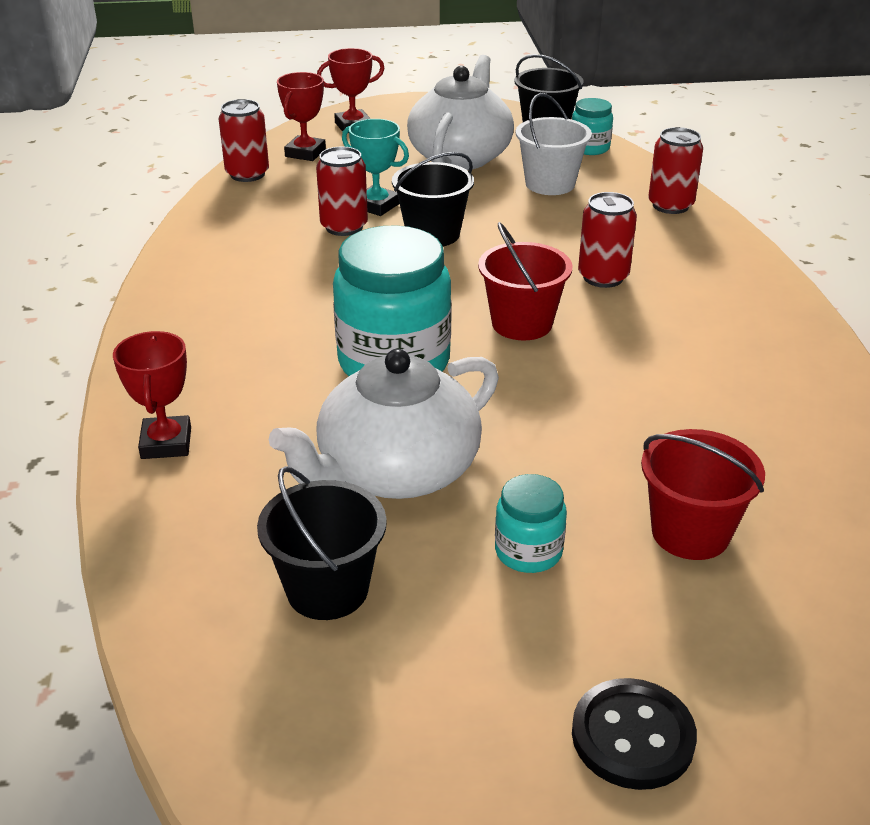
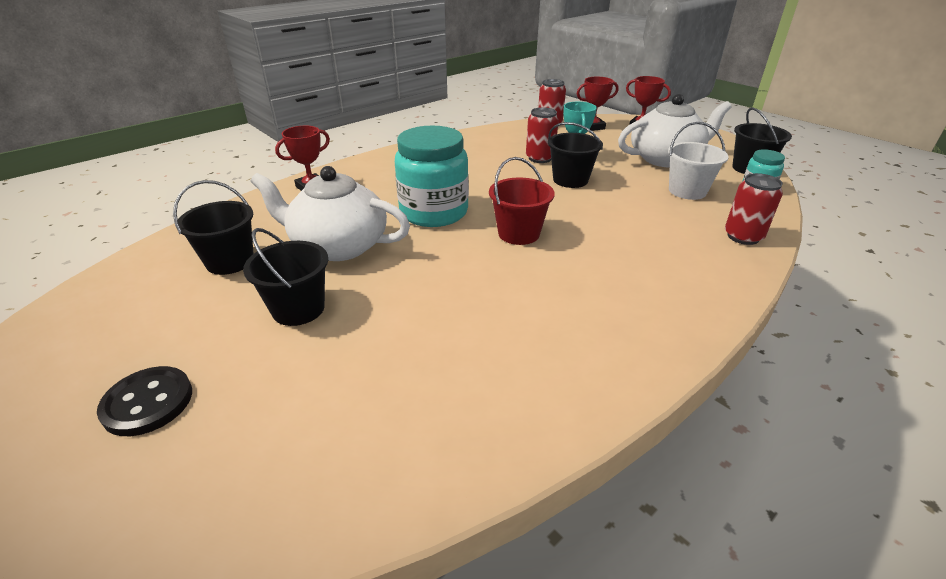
camera: 55 degrees right, 0 degrees up
turquoise jar [495,474,567,573] -> black bucket [243,228,328,326]
red can [578,192,637,288] -> none
red bucket [641,429,765,560] -> none

